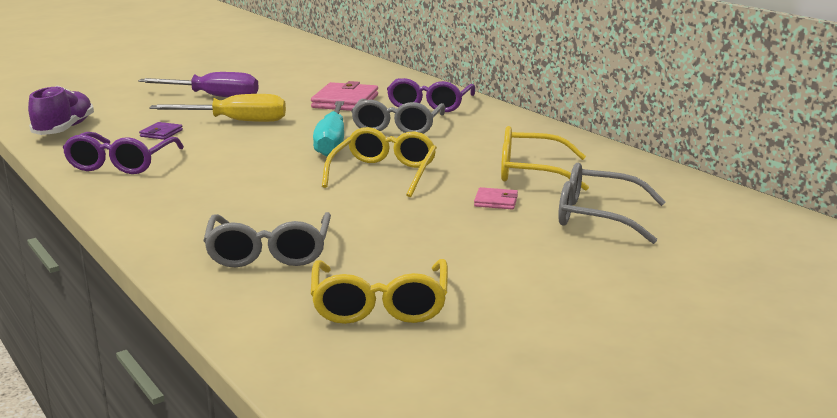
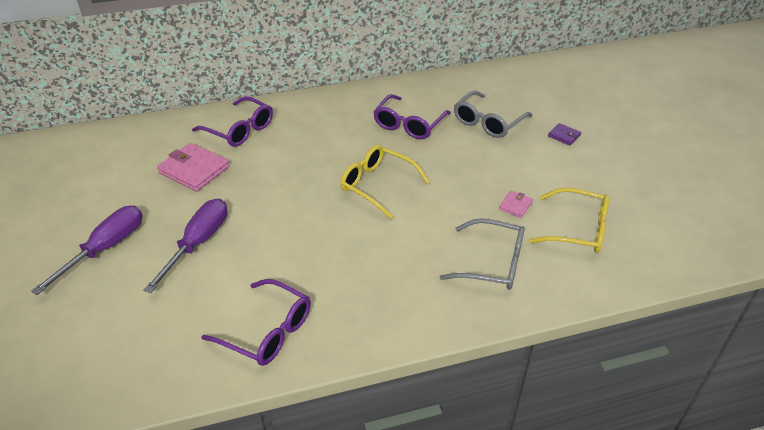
camera: 70 degrees left, 20 degrees up
purple shoe [28,85,94,135] -> none
purple wallet [139,122,183,140] -> purple wallet moved to [548,123,581,146]
yellow screwdriver [149,94,286,122] -> purple screwdriver [144,199,227,293]
turquoise screwdriver [313,101,344,157] -> none
grey glasses [351,99,445,134] -> none
pink wallet [474,187,518,210] -> pink wallet moved to [499,191,533,218]
yellow glasses [501,126,589,191] -> purple glasses [373,94,451,139]

